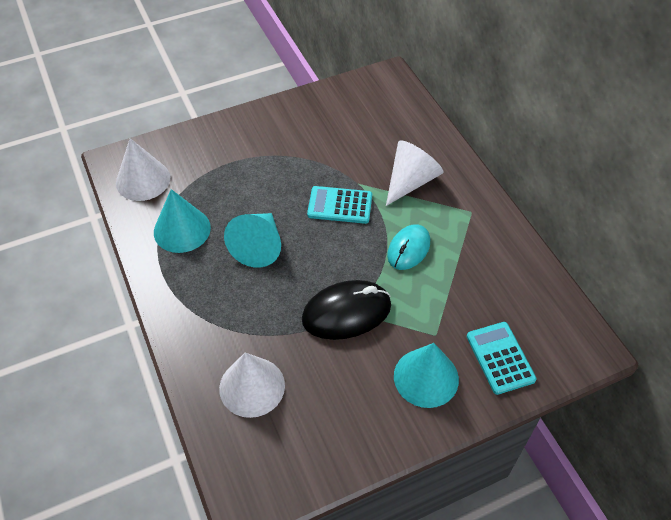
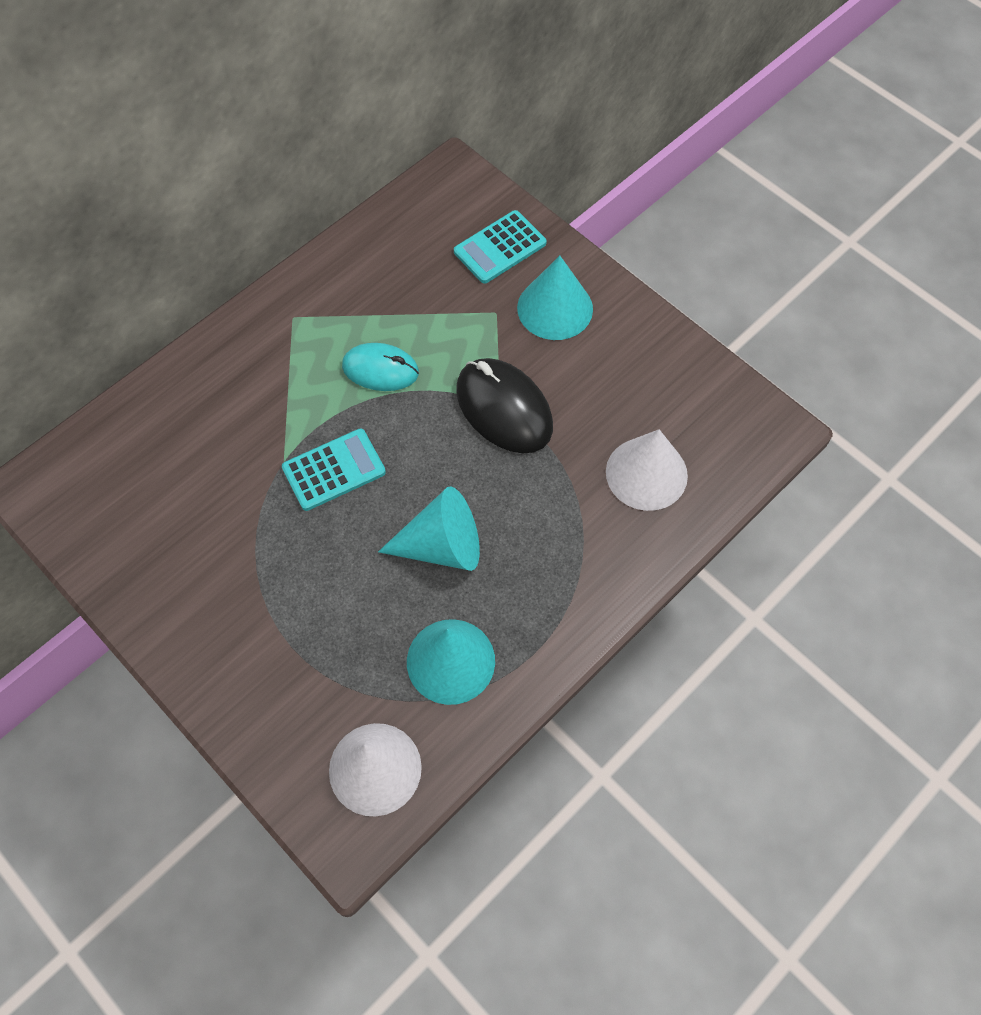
camera: 110 degrees left, 10 degrees up
turquoise calculator [307,186,372,224] -> turquoise calculator turned 105 degrees counterclockwise [282,429,386,511]
white cone [386,140,444,206] -> none

